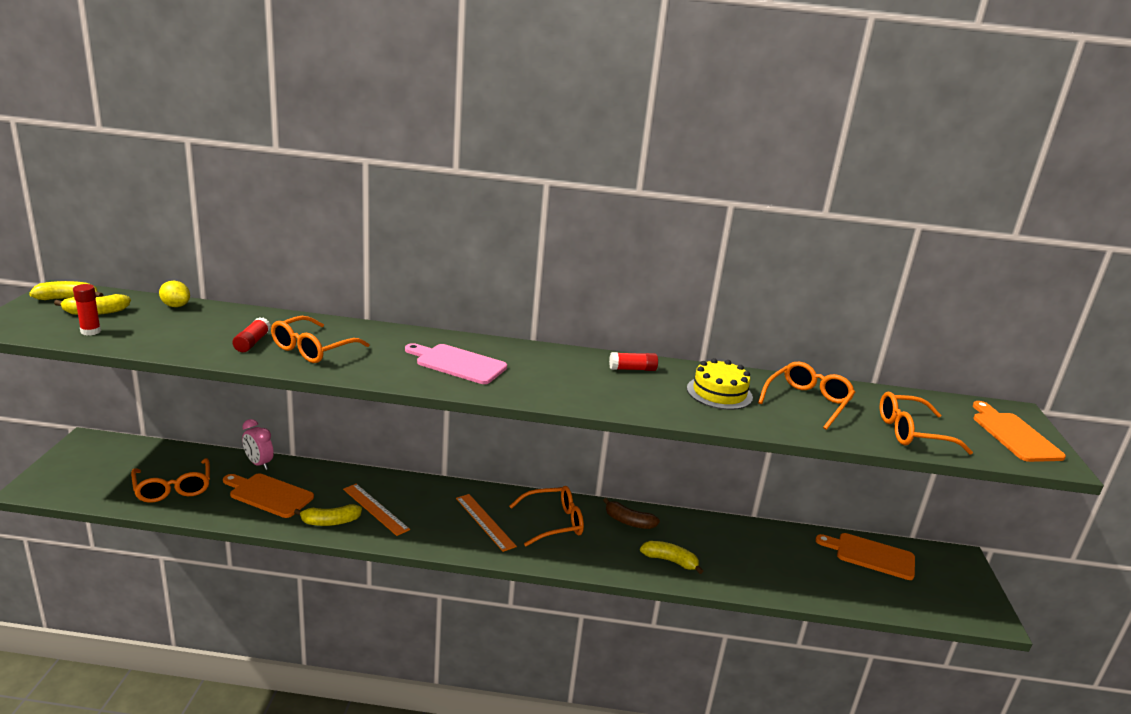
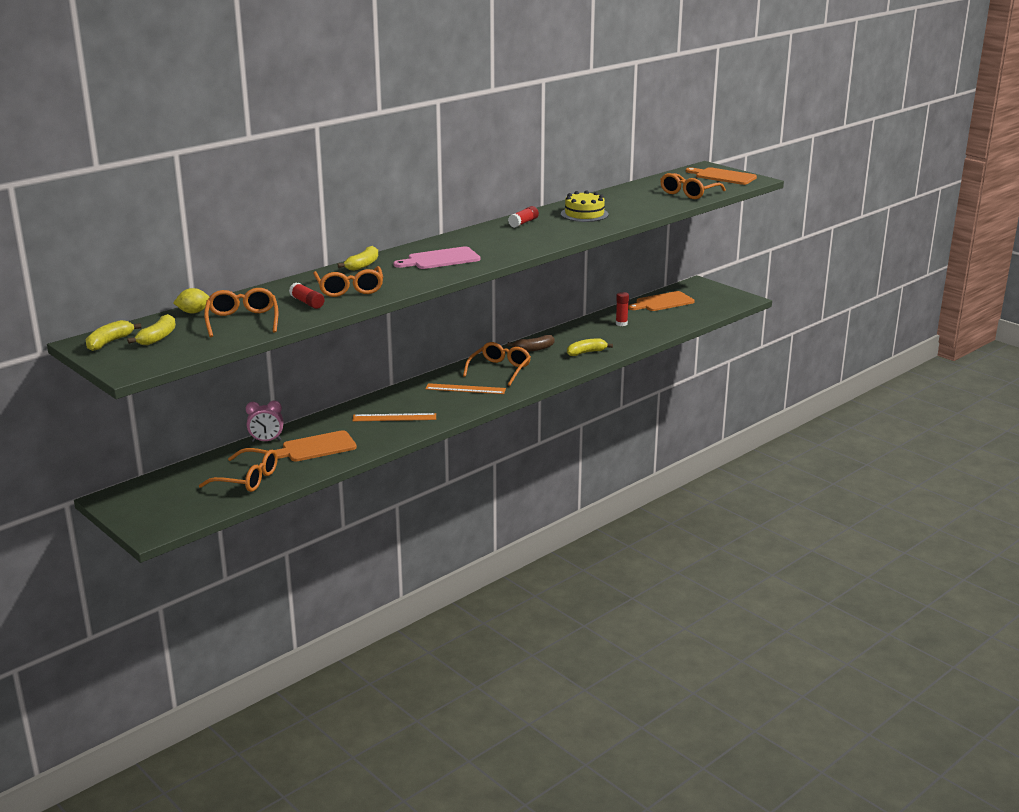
camera: 45 degrees left, 0 degrees up
red glue stick [73,284,101,336] -> red glue stick moved to [616,292,629,326]
yellow banana [294,504,362,526] -> yellow banana moved to [338,246,378,271]
orange glasses [758,362,855,430] -> orange glasses moved to [204,288,278,337]

